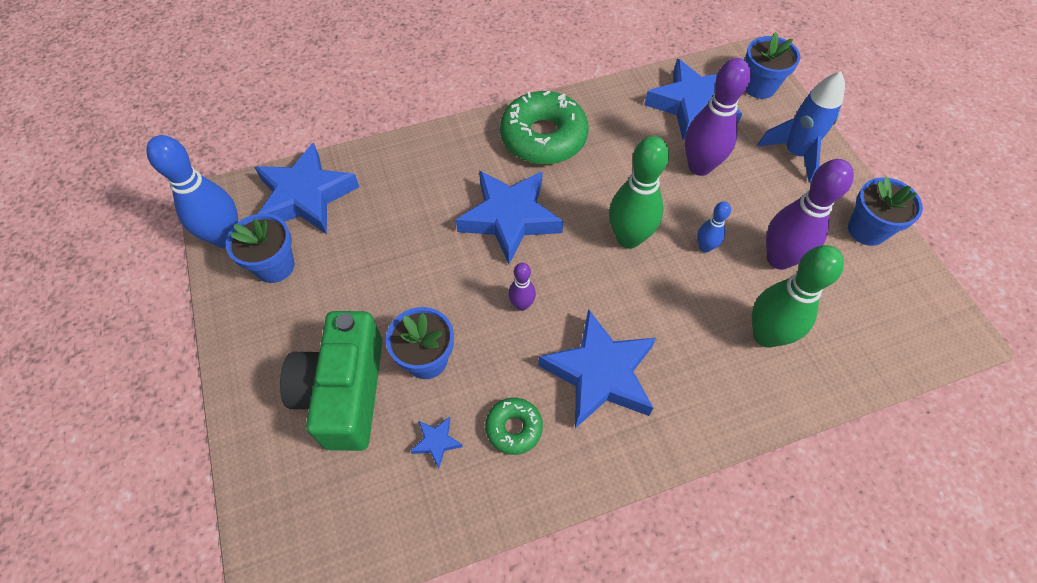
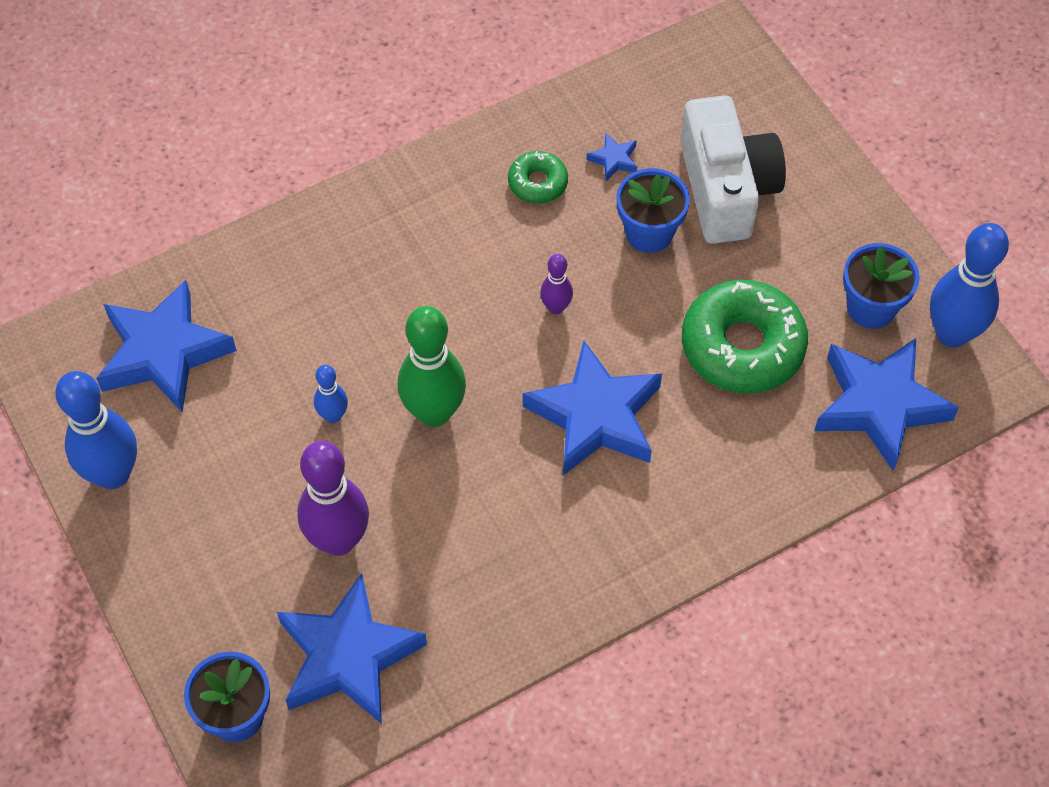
camera: 170 degrees right, 0 degrees up
green camera [280,311,383,451] -> white camera [681,95,786,244]
green donut [500,90,589,164] -> green donut moved to [682,280,808,394]
blue star [538,309,656,428] -> blue star moved to [96,280,237,413]
green bowling pin [752,245,844,348] -> none
blue rocket [757,71,845,183] -> none
purple bowling pin [766,159,854,270] -> none
blue flower pot [848,177,923,246] -> blue bowling pin [55,371,137,489]

